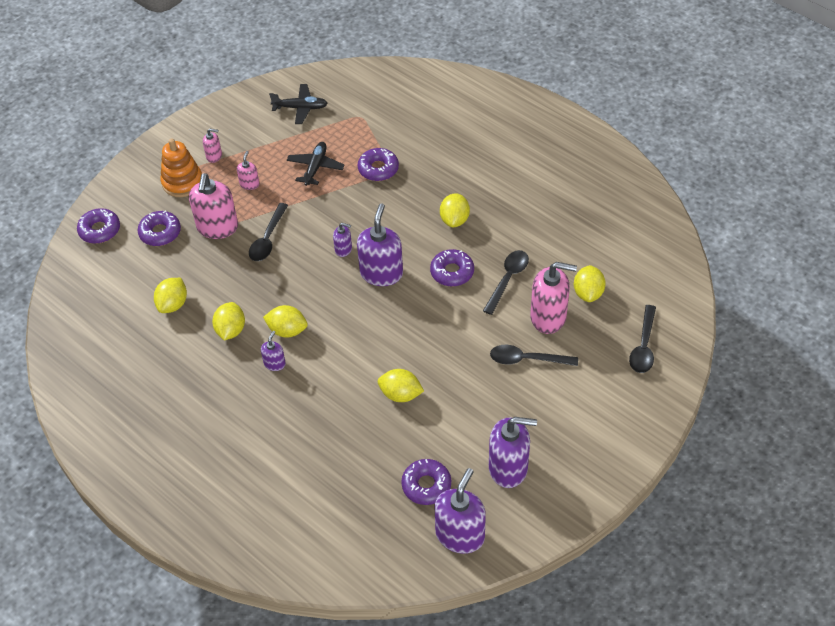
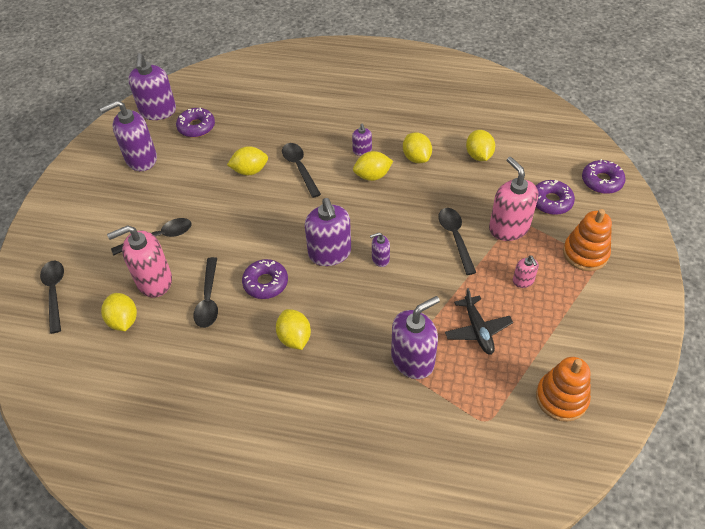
camera: 150 degrees right, 0 degrees up
pink soap dispenser [203,128,222,163] -> none
black plane [269,84,328,124] -> orange stacking toy [536,357,591,422]
purple donut [358,148,399,181] -> purple soap dispenser [391,296,440,379]
none -> black spoon [282,143,321,198]

